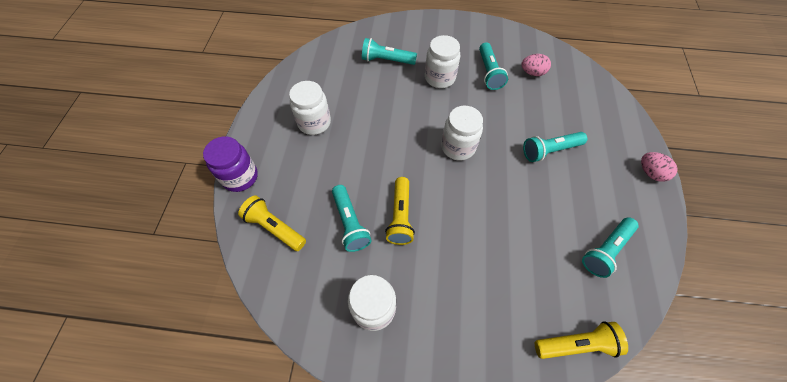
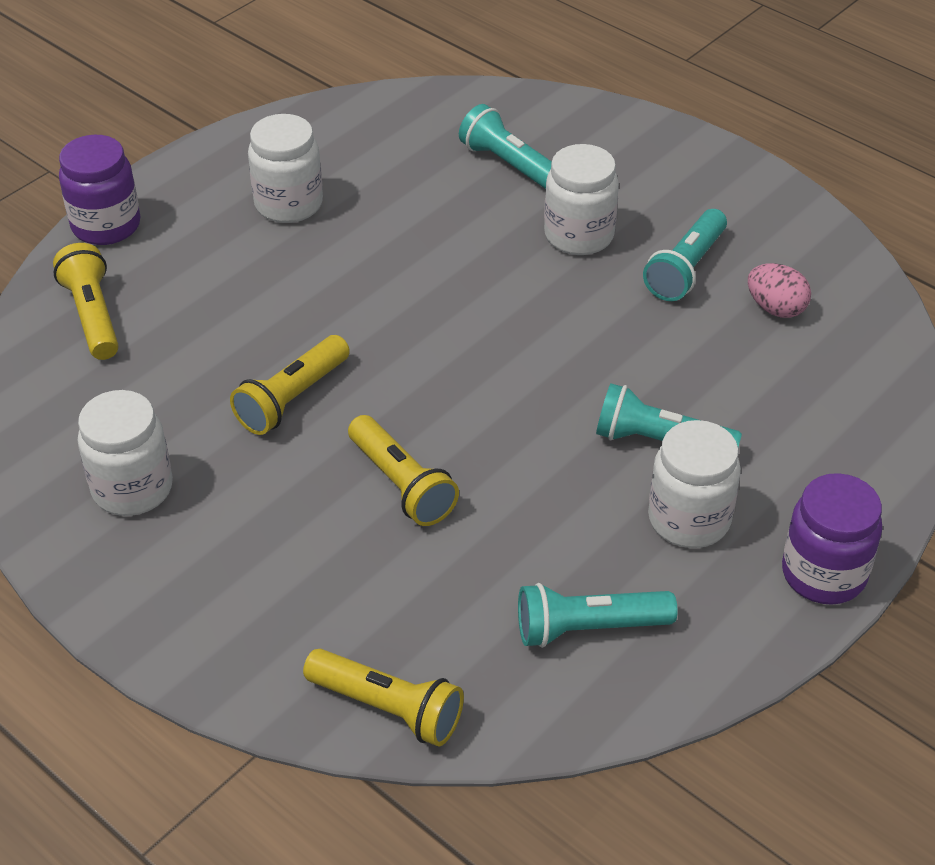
camera: 35 degrees right, 15 degrees down
turquoise flashlight [332,185,372,252] -> none
white jar [441,106,483,161] -> white jar moved to [648,420,741,548]
pink egg [641,152,677,182] -> purple jar [782,473,882,605]
none -> yellow flashlight [348,415,459,526]

